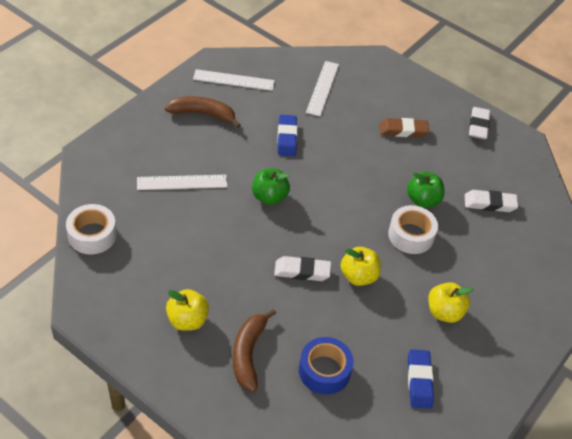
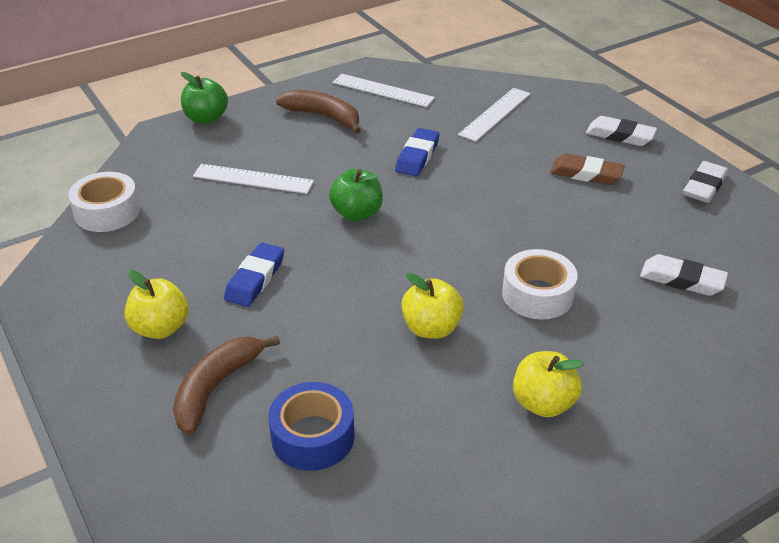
camera: 25 degrees right, 10 degrees down
white eraser [274,256,331,281] -> white eraser moved to [586,116,657,146]
green apple [407,172,445,208] -> green apple moved to [181,72,228,124]
blue eraser [408,349,434,408] -> blue eraser moved to [224,243,284,307]

